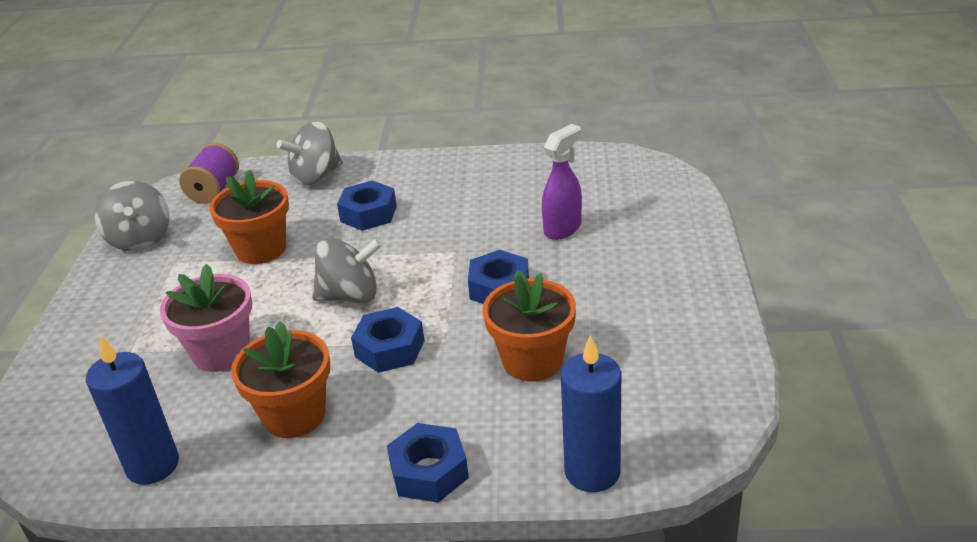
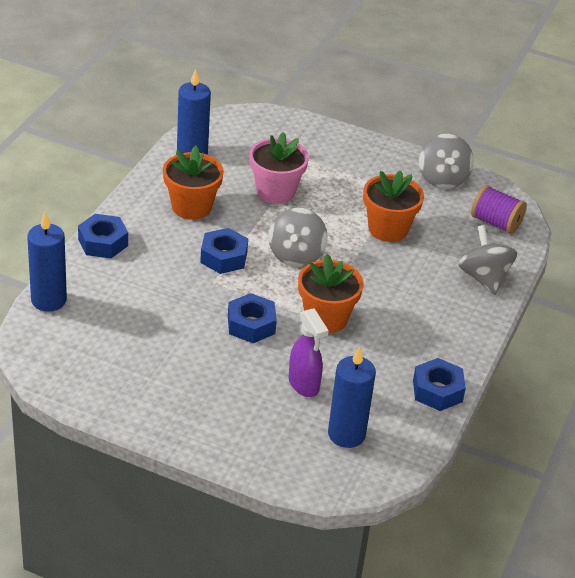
camera: 105 degrees right, 5 degrees up
grey spinning top [94,181,170,251] -> grey spinning top turned 90 degrees counterclockwise [419,134,474,189]
blue nut [337,180,397,231] -> blue nut moved to [413,358,466,411]
orange flower pot [482,270,576,381] -> orange flower pot moved to [298,254,364,333]
none -> blue candle [328,346,376,448]

